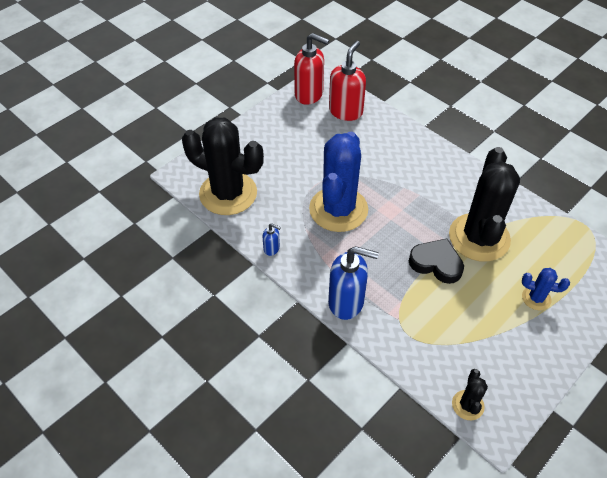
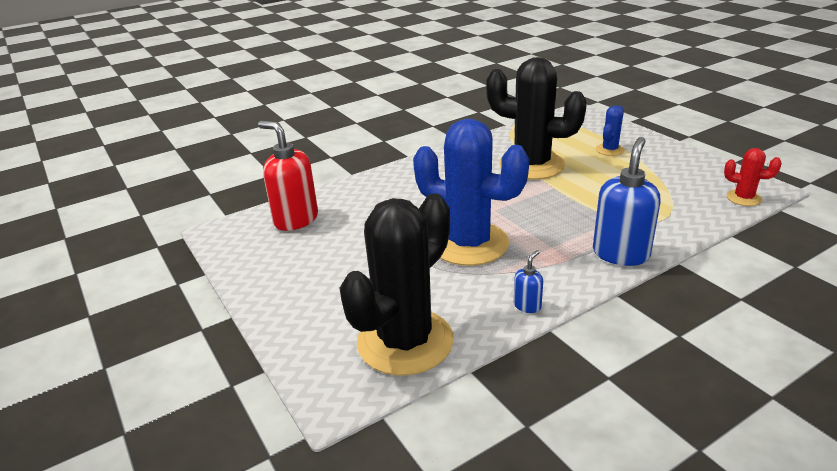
camera: 75 degrees left, 20 degrees down
red soap dispenser [294,33,329,105] -> none
black heart [409,238,464,284] -> none
black cactus [452,369,488,420] -> red cactus [724,148,782,206]

